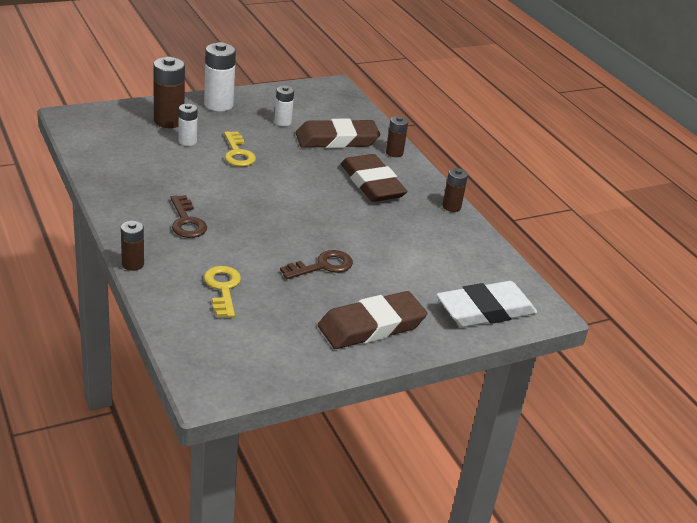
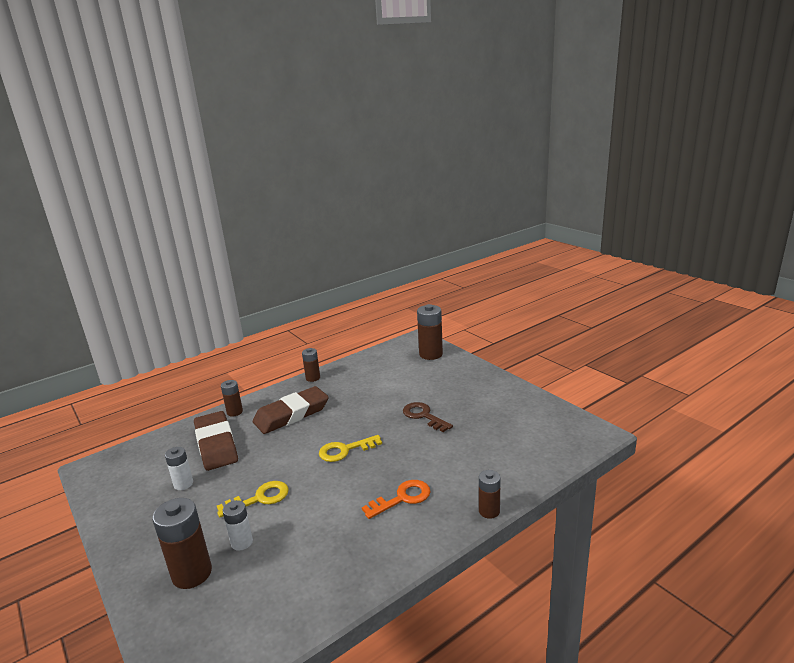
camera: 95 degrees left, 10 degrees down
brown key [170,195,207,238] -> orange key [362,480,431,519]
white battery [204,42,236,111] -> none
yellow key [204,266,241,318] -> yellow key moved to [319,435,382,462]
brown eraser [318,291,427,349] -> none
white eraser [436,281,537,327] -> brown battery [417,304,443,360]

